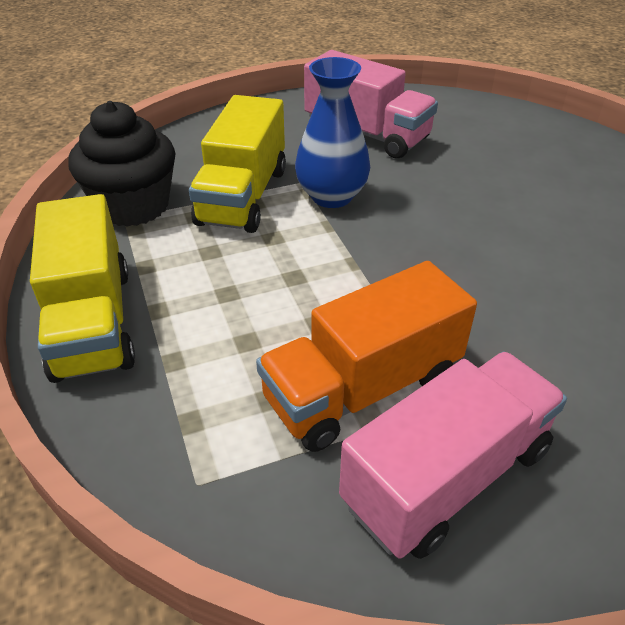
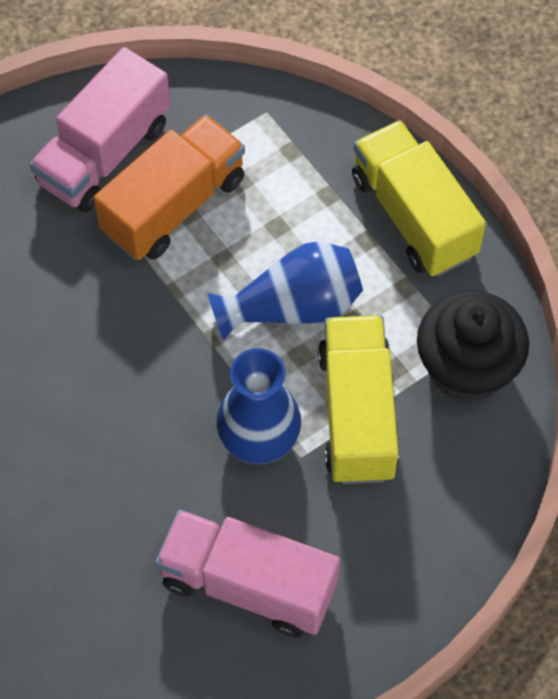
camera: 165 degrees right, 20 degrees up
none -> blue vase [208,241,363,341]

